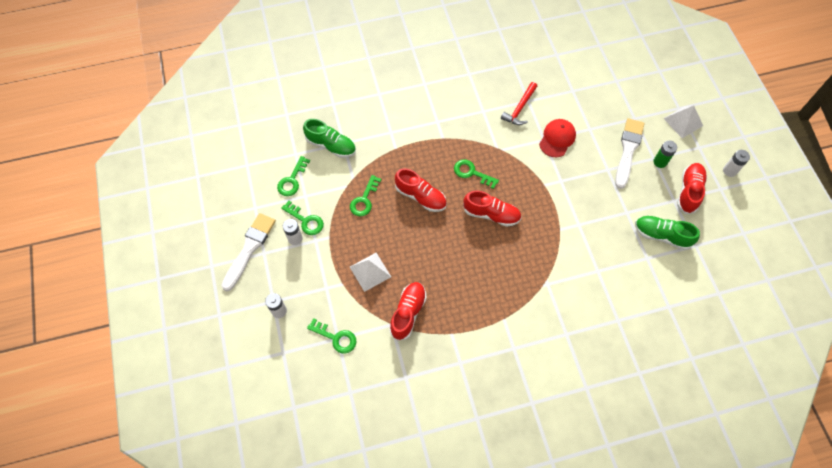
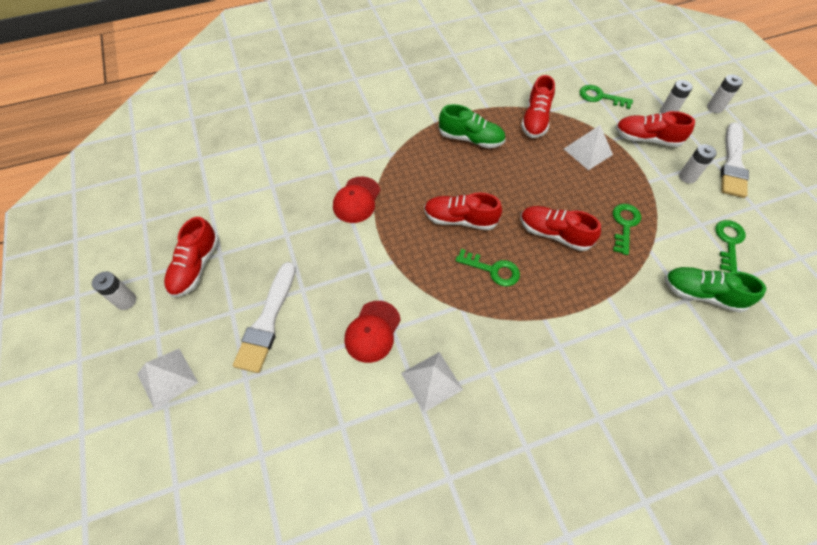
camera: 175 degrees right, 5 degrees down
green key [281,201,324,235] -> none
red hammer [501,82,537,125] -> white pyramid [401,352,463,412]
green shoe [635,216,700,250] -> green shoe moved to [438,104,506,148]
green battery [654,140,677,168] -> none
none -> red cap [333,177,380,223]
none -> red shoe [615,111,695,147]
none -> white battery [707,75,743,113]

